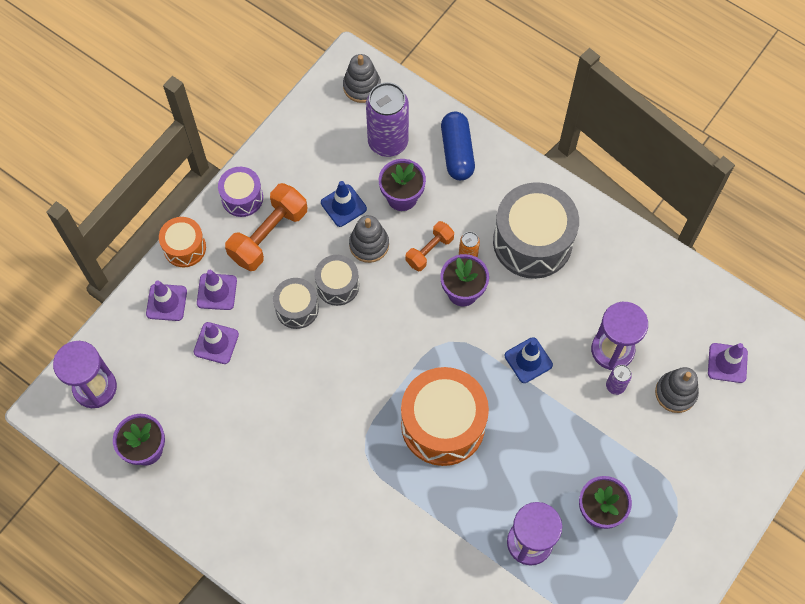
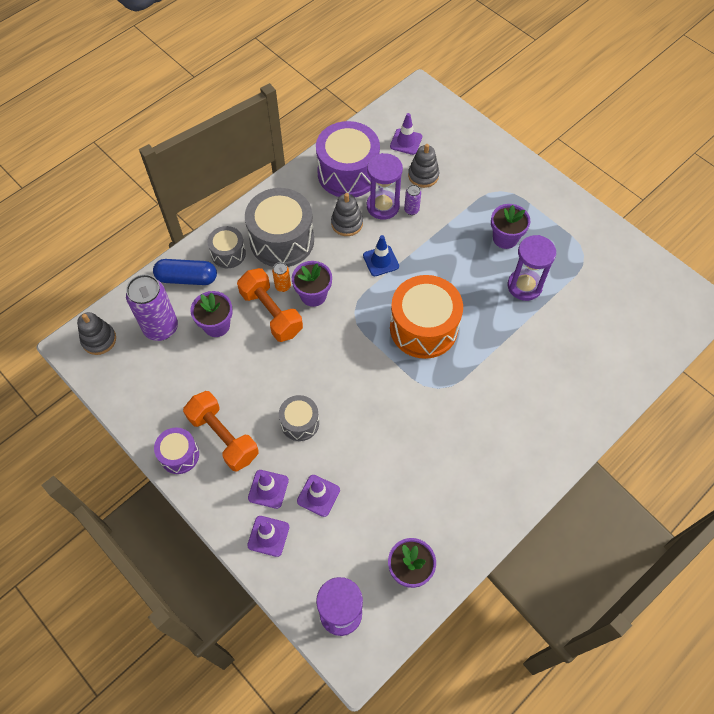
camera: 80 degrees left, 5 degrees down
orange drum [159,217,206,267] -> none
grey drum [315,255,359,306] -> grey drum moved to [207,226,246,268]
blue traffic cone [321,181,367,227] -> none
grey stacking toy [349,215,389,263] -> grey stacking toy moved to [331,193,363,236]
orange dumbbell [405,221,454,271] -> orange dumbbell [237,268,303,342], size x1.70
none -> purple drum [316,121,380,197]

